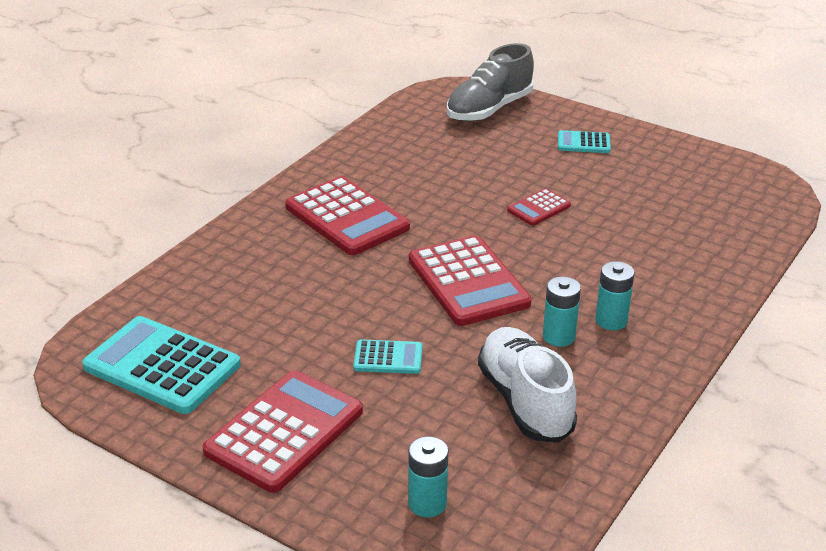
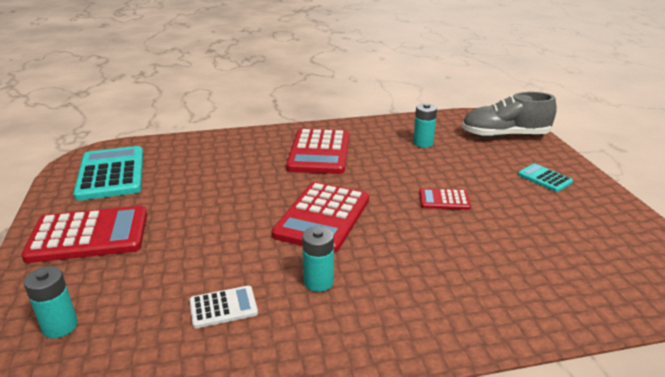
camera: 45 degrees right, 5 degrees down
turquoise calculator [353,339,423,374] -> none
white shoe [478,327,577,443] -> white calculator [190,286,258,328]
turquoise battery [595,261,635,330] -> turquoise battery moved to [413,103,437,148]

